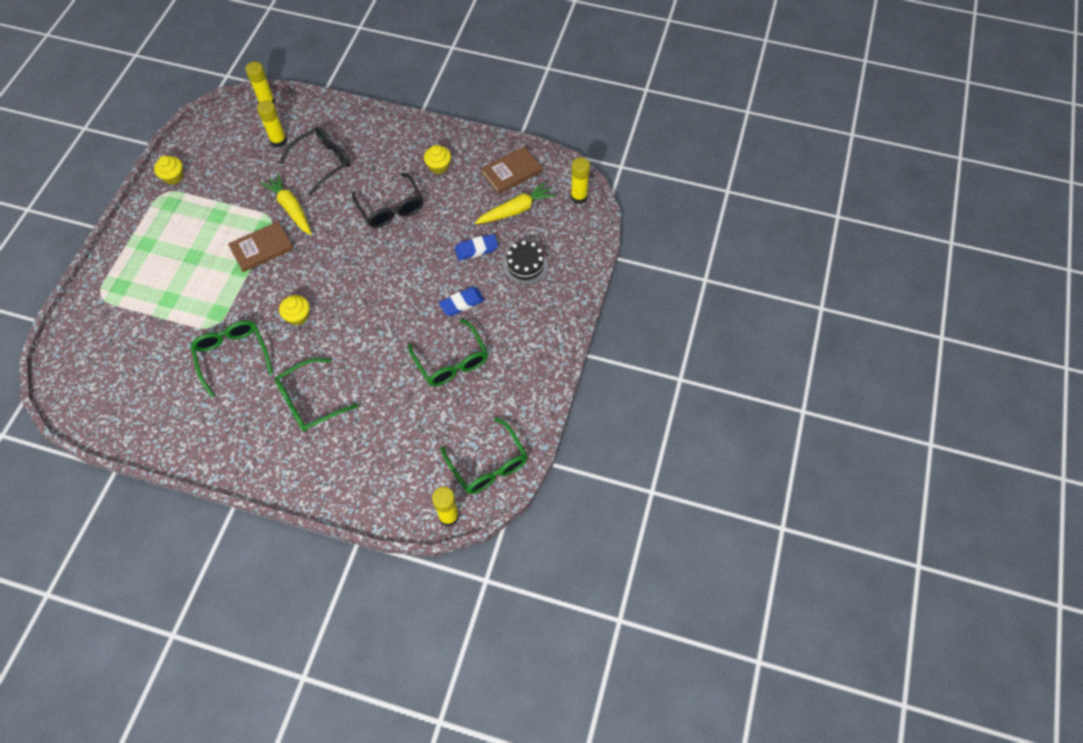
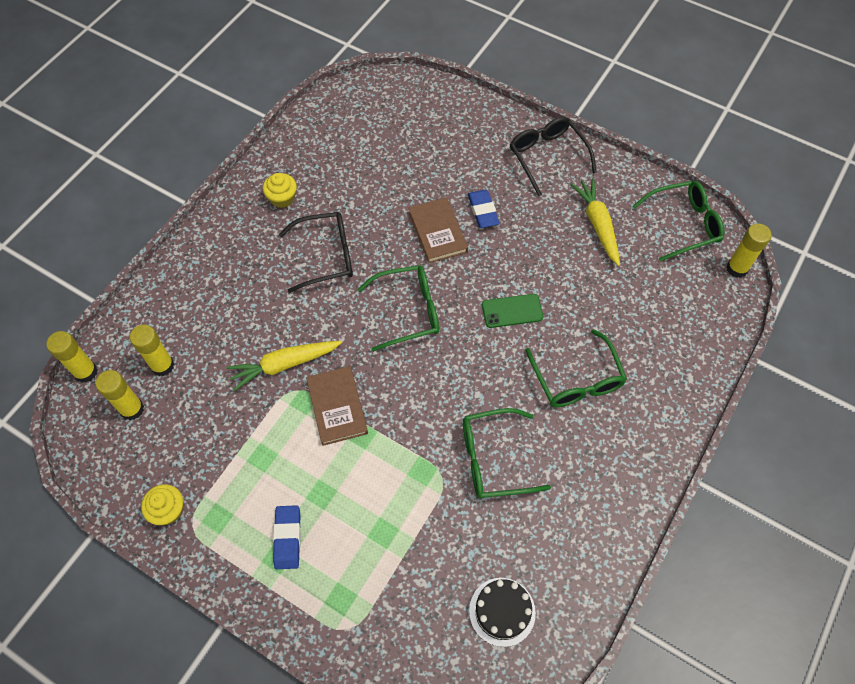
camera: 75 degrees left, 0 degrees up
black glasses [279,127,350,195] -> black glasses moved to [510,117,597,196]
yellow cupcake [279,295,309,326] -> none
green glasses [408,319,488,386] -> green glasses moved to [358,265,439,352]
blue eraser [455,234,498,260] -> blue eraser moved to [273,505,301,569]
yellow carrot [475,181,556,224] -> yellow carrot moved to [570,178,620,266]
brown book [481,146,542,194] -> brown book moved to [408,197,468,263]
black cake [503,241,548,285] -> black cake moved to [469,578,536,647]
yellow glue stick [571,158,590,204] -> yellow glue stick moved to [96,370,144,420]
none -> green phone [482,294,543,328]

